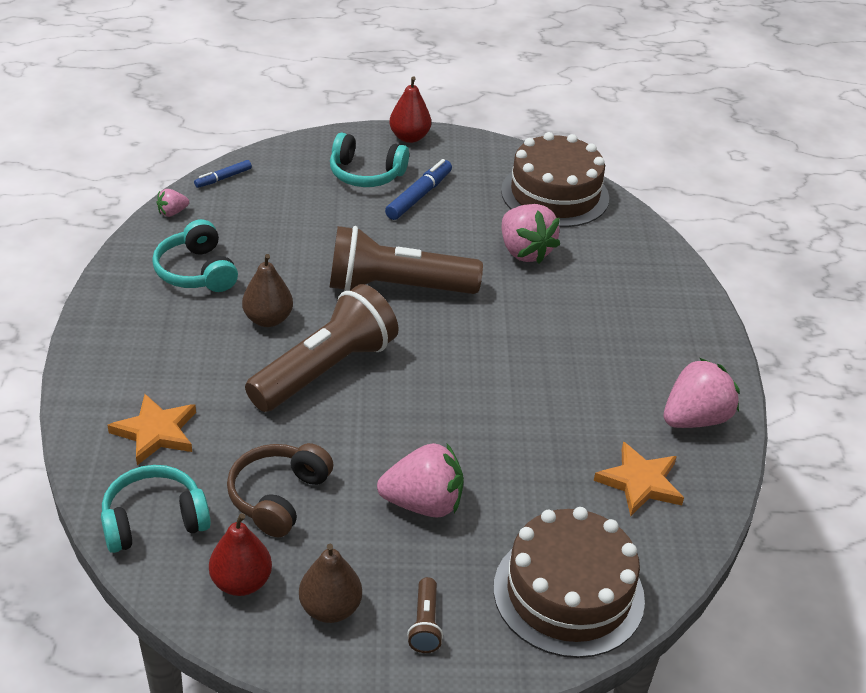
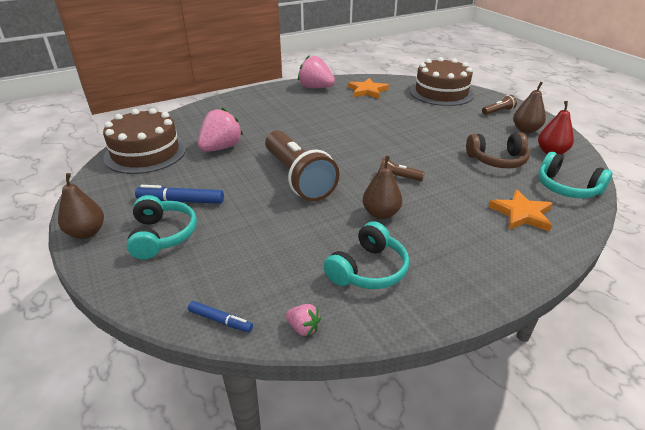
camera: 115 degrees left, 5 degrees down
brown flashlight [245,284,398,412] -> brown flashlight [380,158,425,181], size x0.41
pink strawberry [377,443,464,518] -> none
red pear [389,76,431,143] -> brown pear [58,173,104,239]

